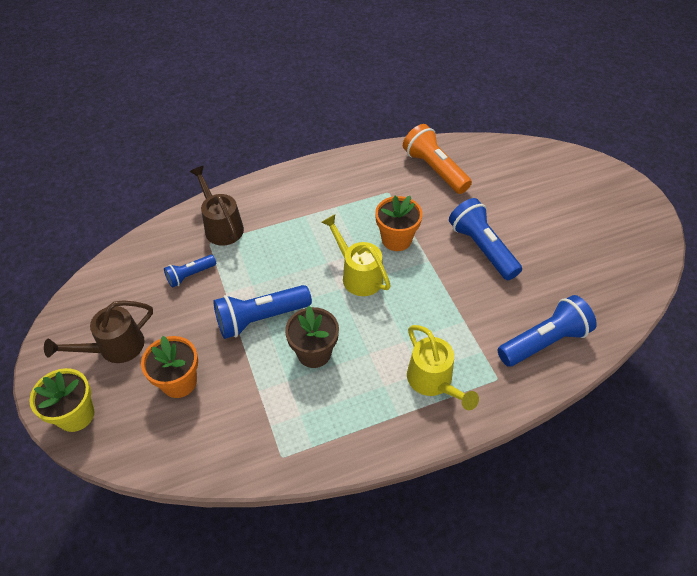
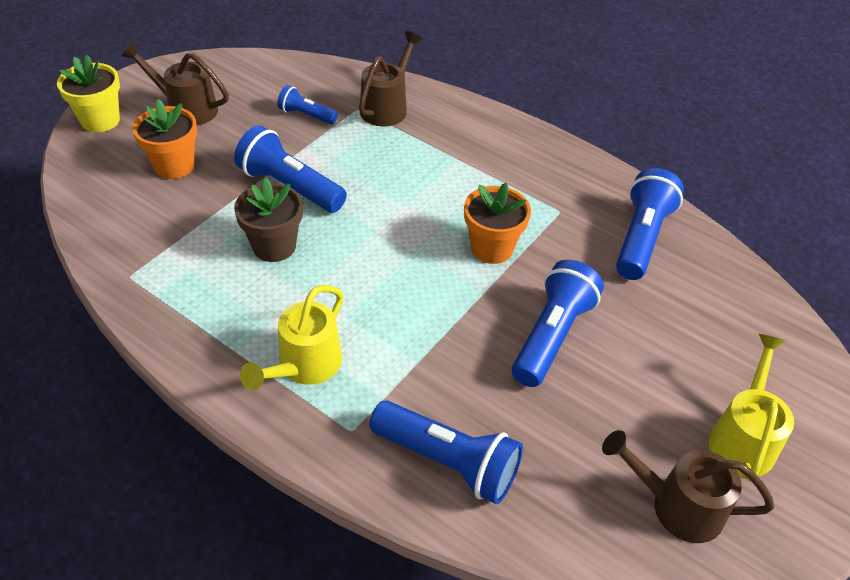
camera: 55 degrees right, 5 degrees down
yellow watering can [321,214,391,296] -> yellow watering can moved to [709,334,794,482]
orange flashlight [403,124,472,194] -> blue flashlight [616,168,684,280]
none -> brown watering can [602,430,774,543]

